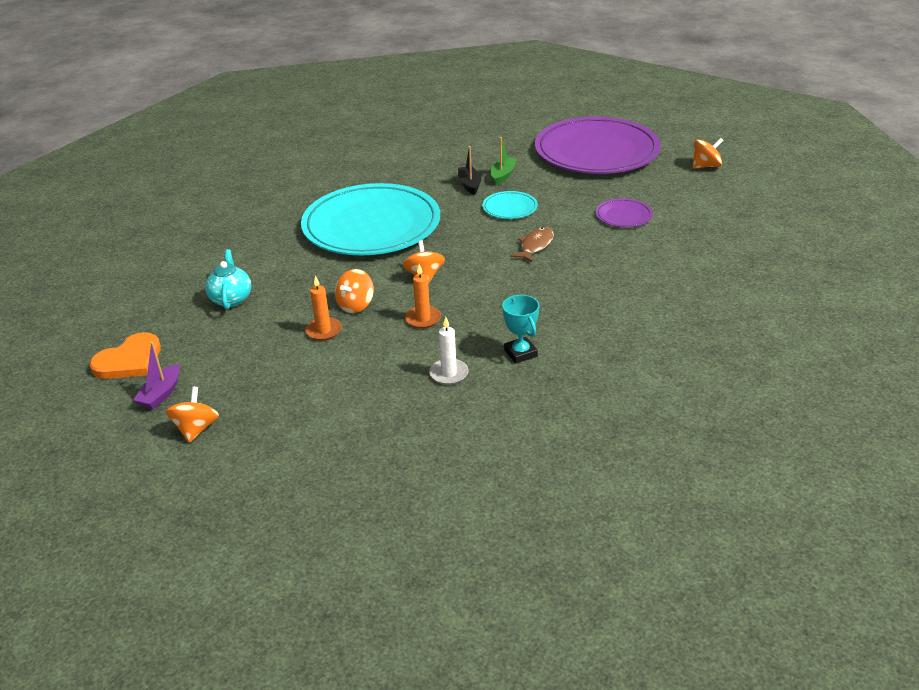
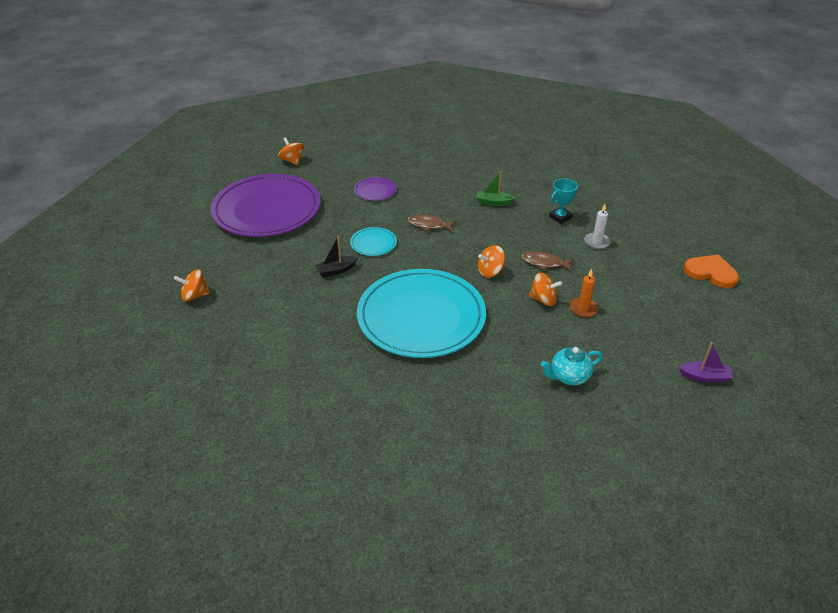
camera: 105 degrees left, 5 degrees up
orange heart [89,332,161,379] -> orange heart moved to [684,255,739,288]
orange spinning top [166,387,219,443] -> orange spinning top moved to [174,269,210,301]
orange candle [405,264,441,329] -> brown fish [522,251,574,271]
green boat [491,137,517,185] -> green boat moved to [476,171,515,206]

